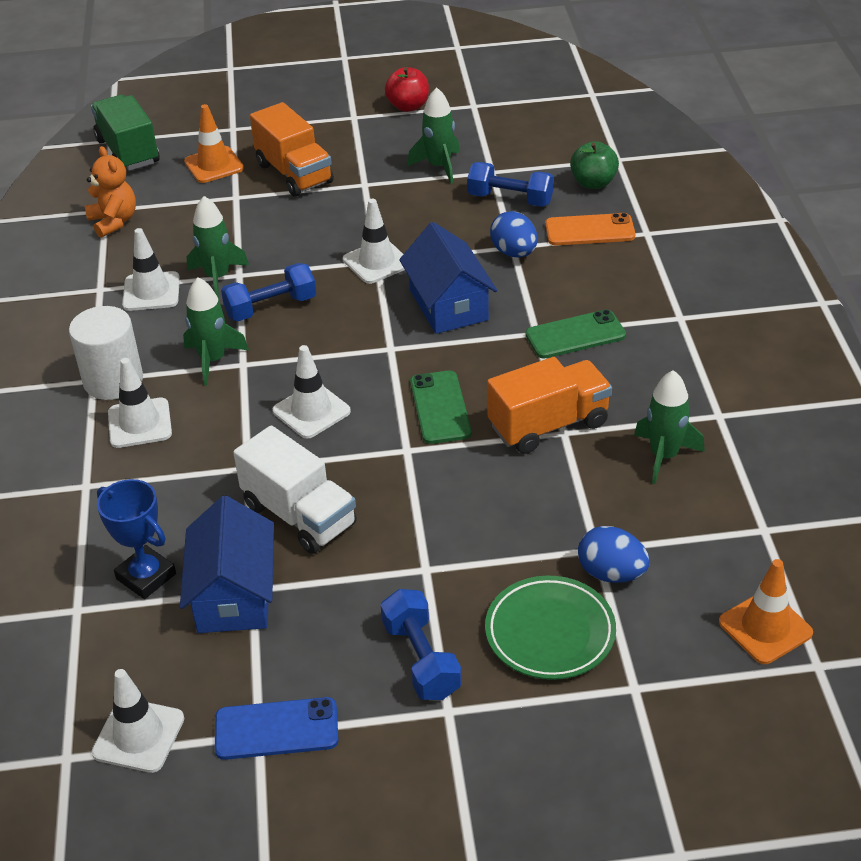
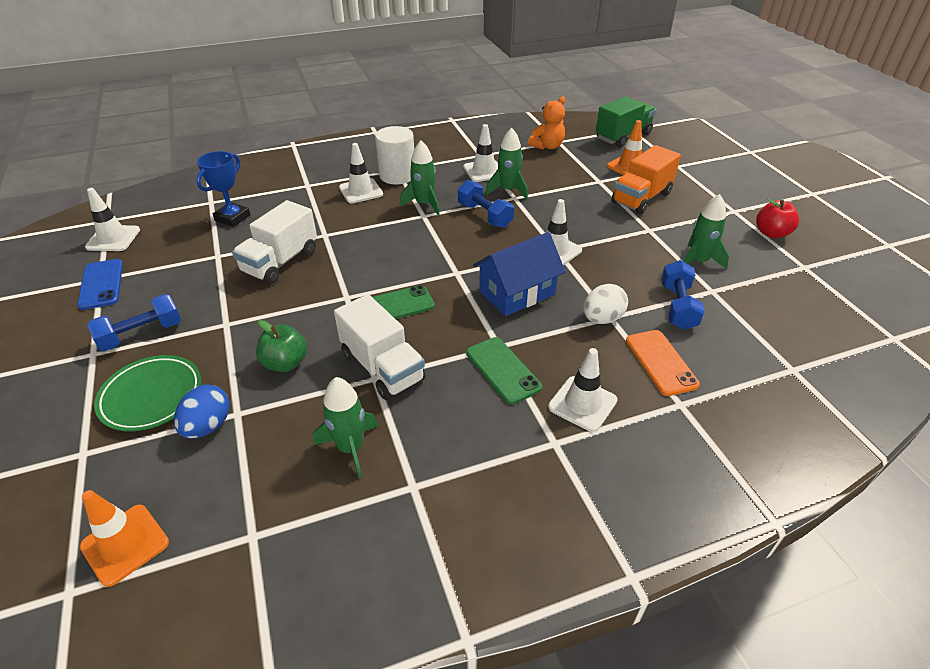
camera: 75 degrees right, 0 degrees up
blue house [180,496,274,633] -> none
white traffic cone [272,345,351,439] -> white traffic cone moved to [548,348,618,432]
orange truck [487,357,612,454] -> white truck [334,294,426,400]
blue egg [490,211,537,258] -> white egg [583,284,628,324]
green apple [570,141,619,189] -> green apple moved to [256,320,307,372]

